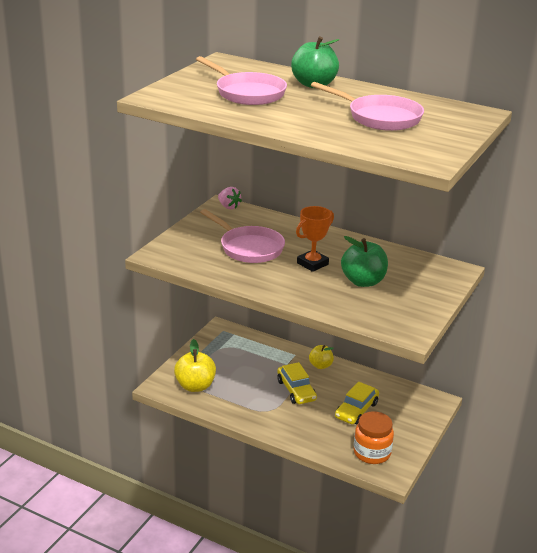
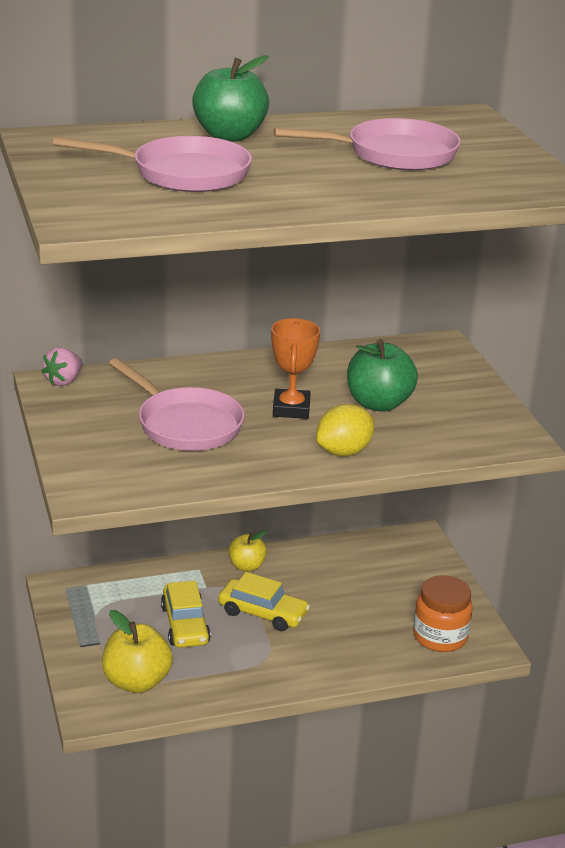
camera: 45 degrees left, 0 degrees up
pink pan [200,209,285,263] -> pink pan turned 45 degrees clockwise [109,358,245,451]
pink strawberry [218,187,242,209] -> pink strawberry turned 120 degrees clockwise [41,347,82,386]
yellow car [335,381,379,425] -> yellow car moved to [161,581,211,648]
none -> yellow lemon [316,404,375,456]

